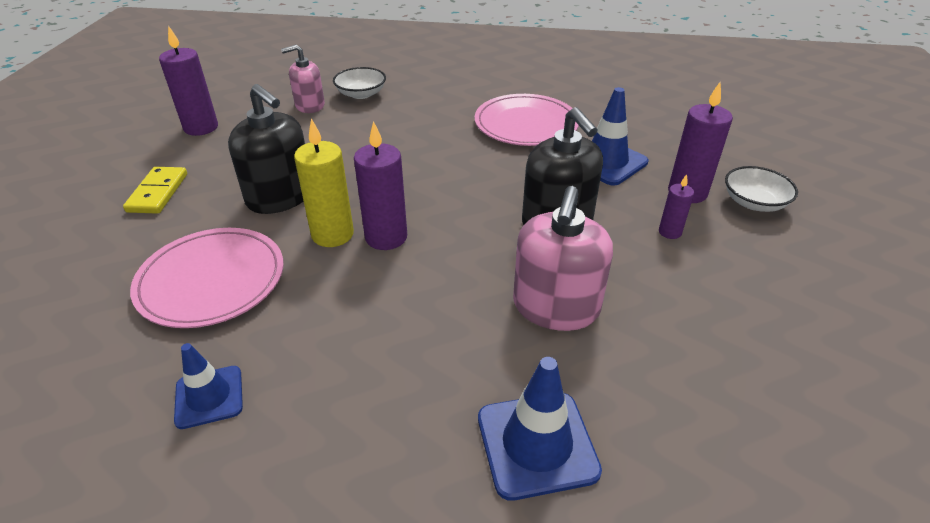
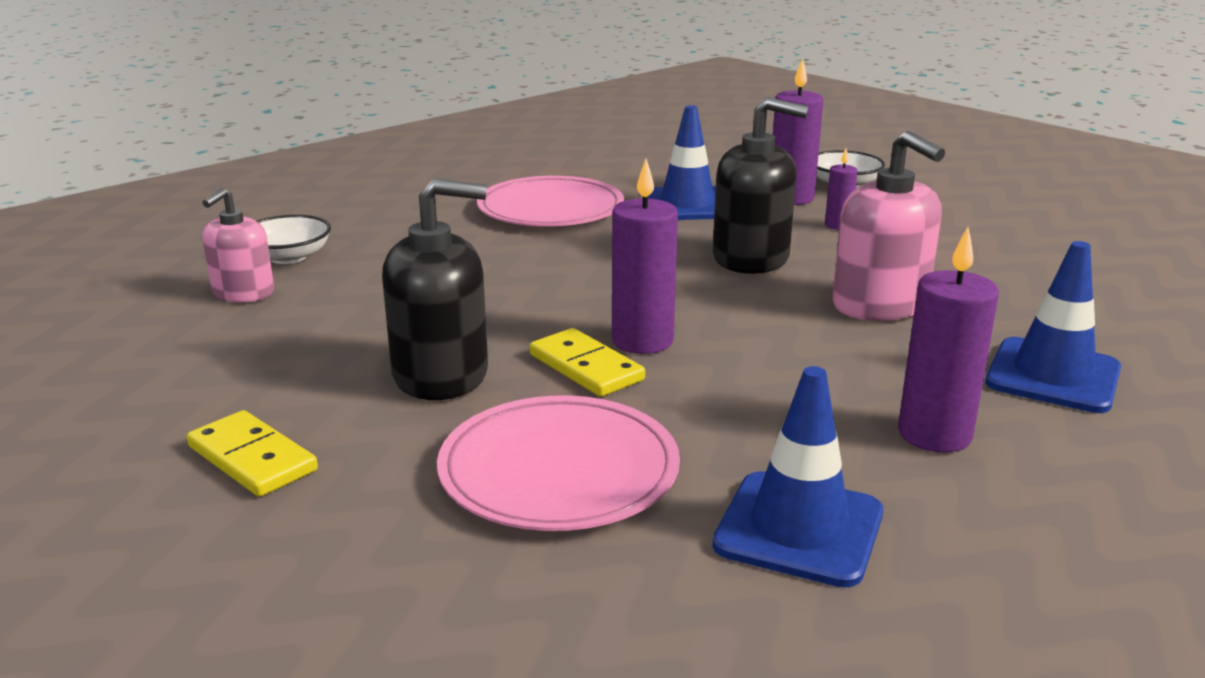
camera: 50 degrees left, 15 degrees down
purple candle [159,26,218,136] -> purple candle moved to [898,227,999,453]
blue traffic cone [174,343,243,429] -> blue traffic cone [712,366,883,588], size x1.55
yellow candle [294,119,354,247] -> yellow domino [530,328,645,397]

